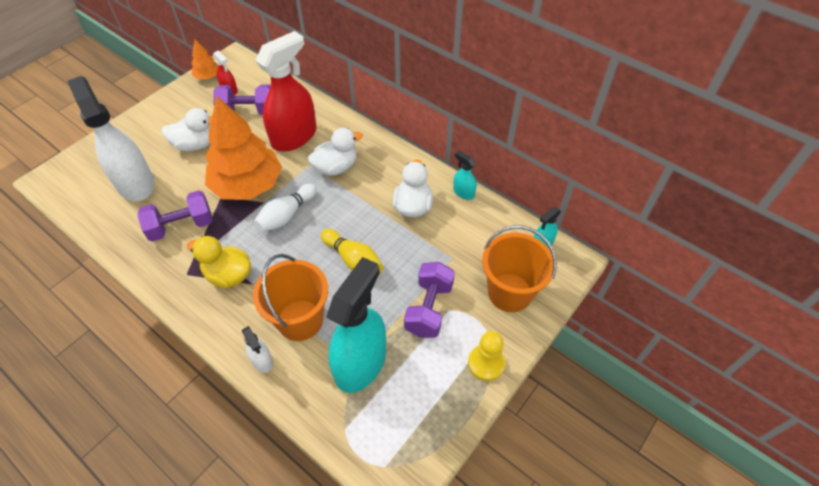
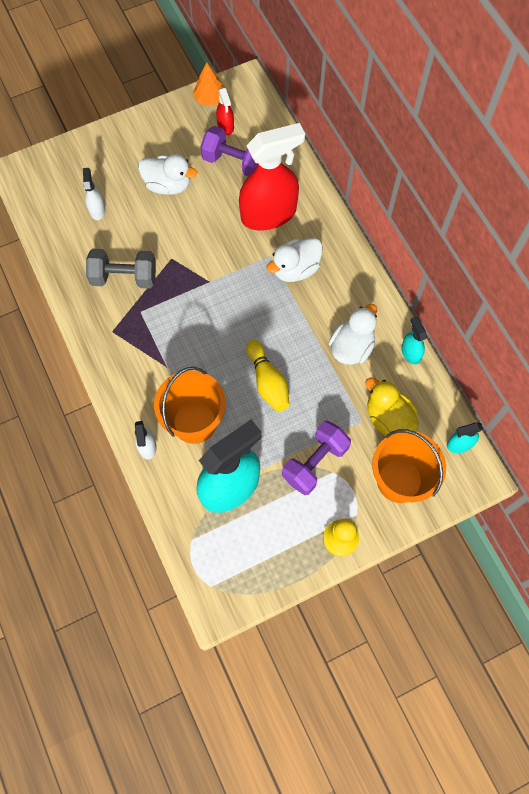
camera: 25 degrees right, 15 degrees up
white spray bottle [67,76,154,202] -> white spray bottle [83,168,106,220], size x0.44
purple dumbbell [137,190,212,242] -> grey dumbbell [86,249,156,289]
yellow duck [187,236,251,289] -> yellow duck moved to [366,377,419,436]
orange tree [205,96,282,200] -> none
white bowling pin [254,184,317,232] -> none
white duck [308,128,363,176] -> white duck turned 150 degrees clockwise [266,238,323,282]

